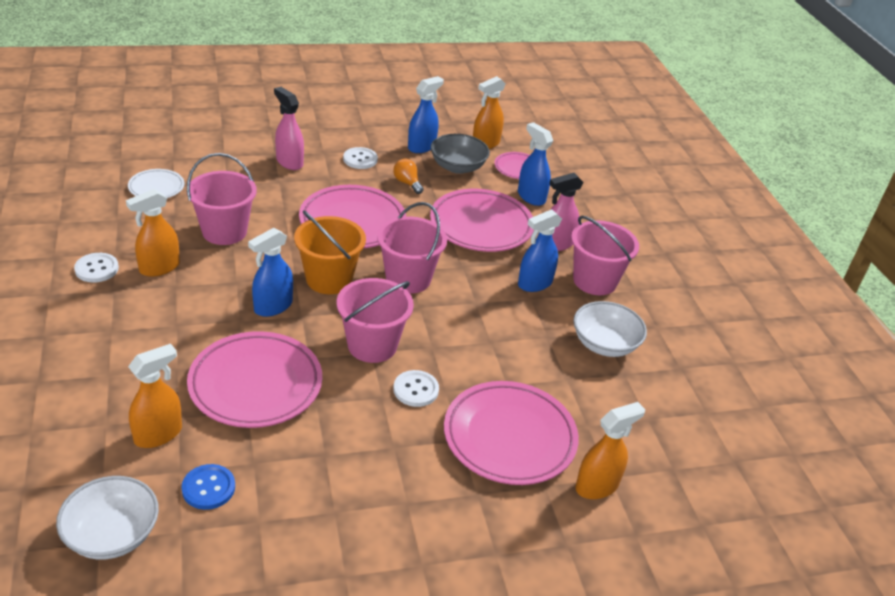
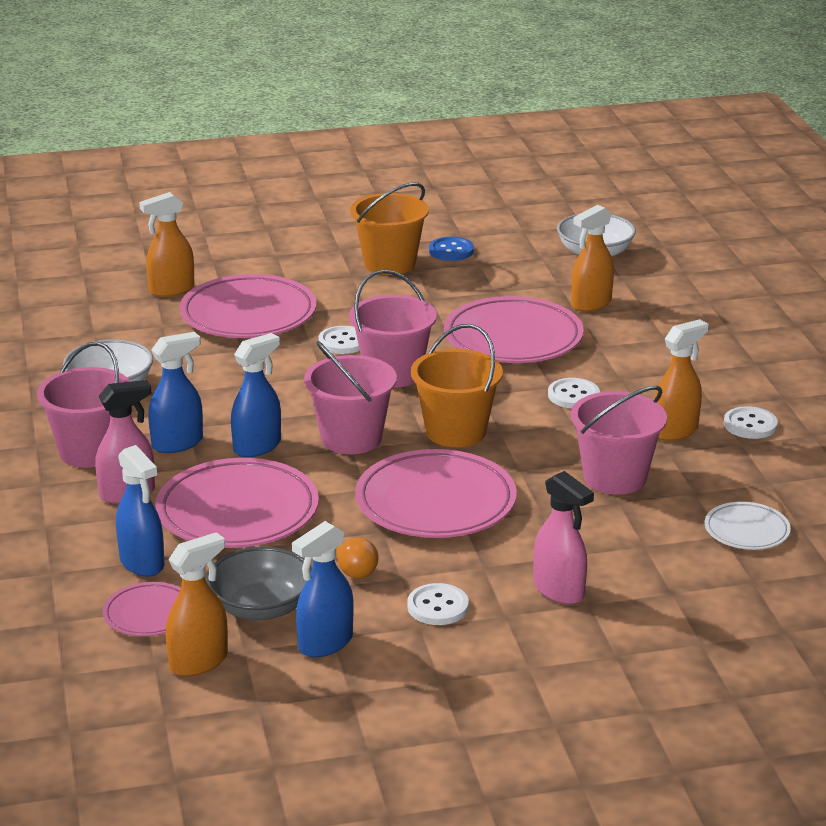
camera: 175 degrees left, 10 degrees down
blue button [181,464,235,510] -> blue button moved to [429,237,474,261]
blue spray bottle [248,228,293,317] -> blue spray bottle moved to [231,333,281,457]
none -> orange bucket [350,183,429,275]
none -> white button [548,378,600,408]

